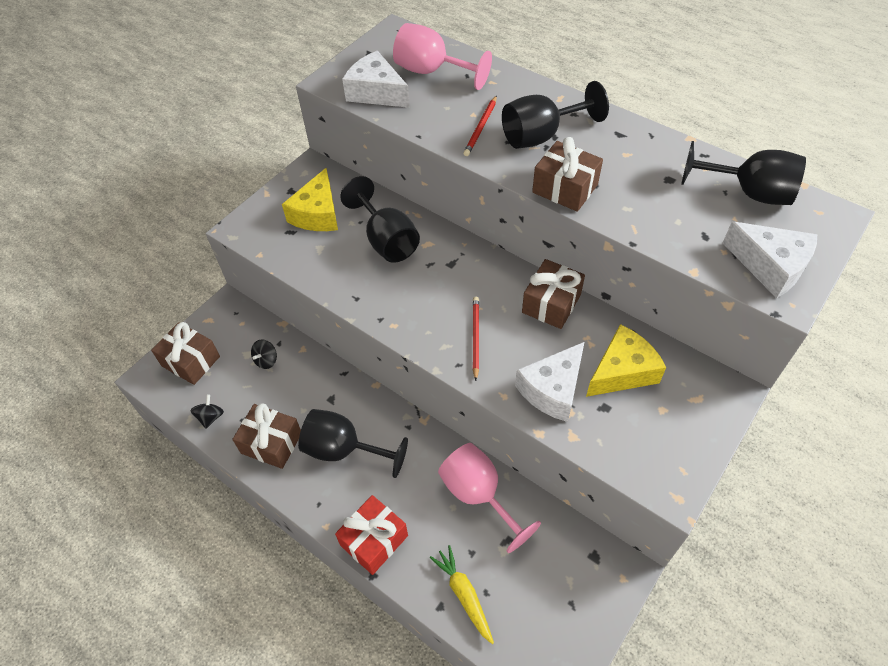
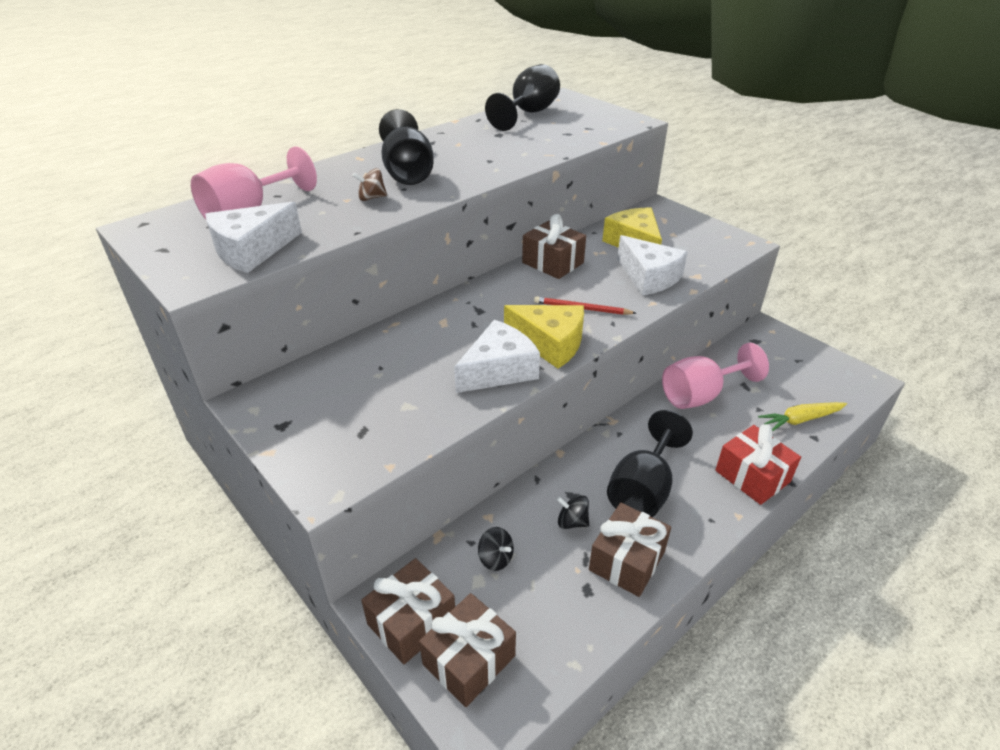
camera: 80 degrees left, 15 degrees down
black spinning top [190,394,224,429] -> black spinning top moved to [557,495,589,529]
yellow cheese [282,168,338,231] -> yellow cheese moved to [504,305,584,369]
black goblet [340,176,420,263] -> none
red pencil [463,95,497,156] -> brown spinning top [352,168,387,201]
brown gift [532,137,603,212] -> brown gift moved to [361,558,455,664]
white cheese [723,222,817,298] -> white cheese moved to [454,320,540,393]

